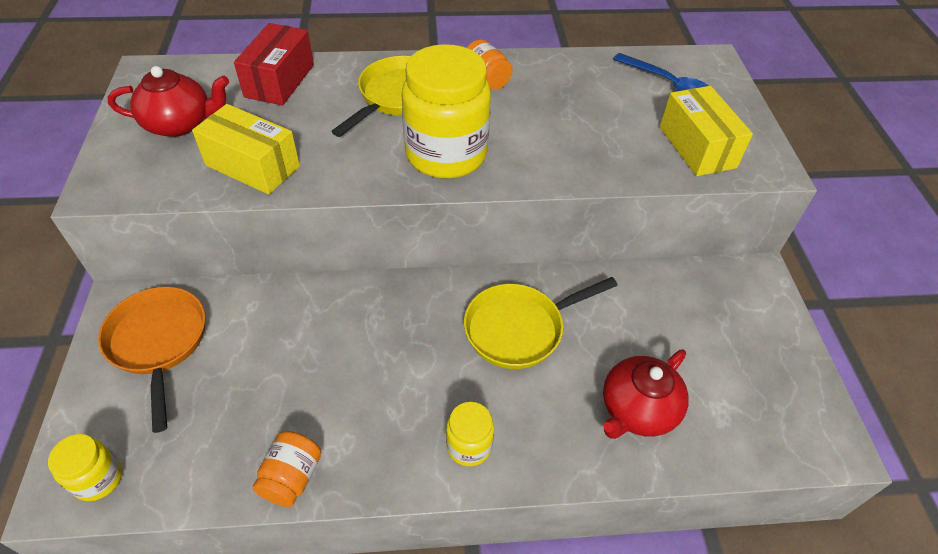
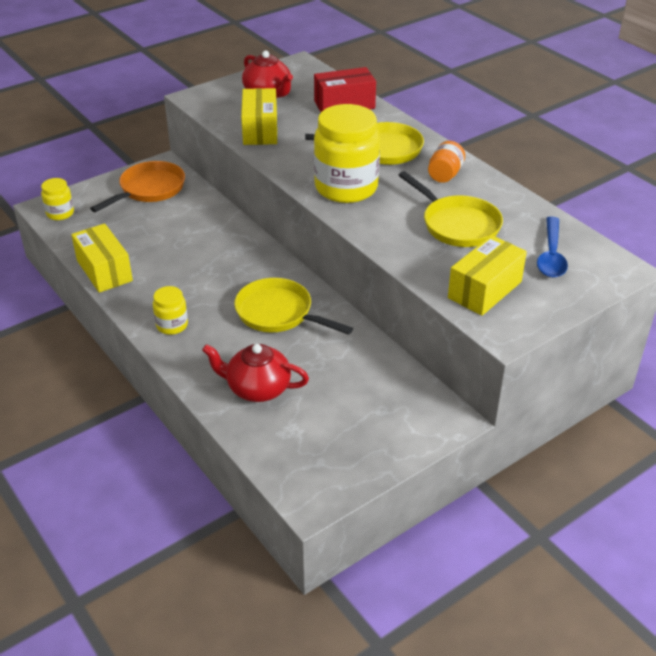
camera: 60 degrees right, 10 degrees down
orange jar [253,431,321,507] -> yellow box [71,224,133,293]
none -> yellow pan [398,171,503,247]

